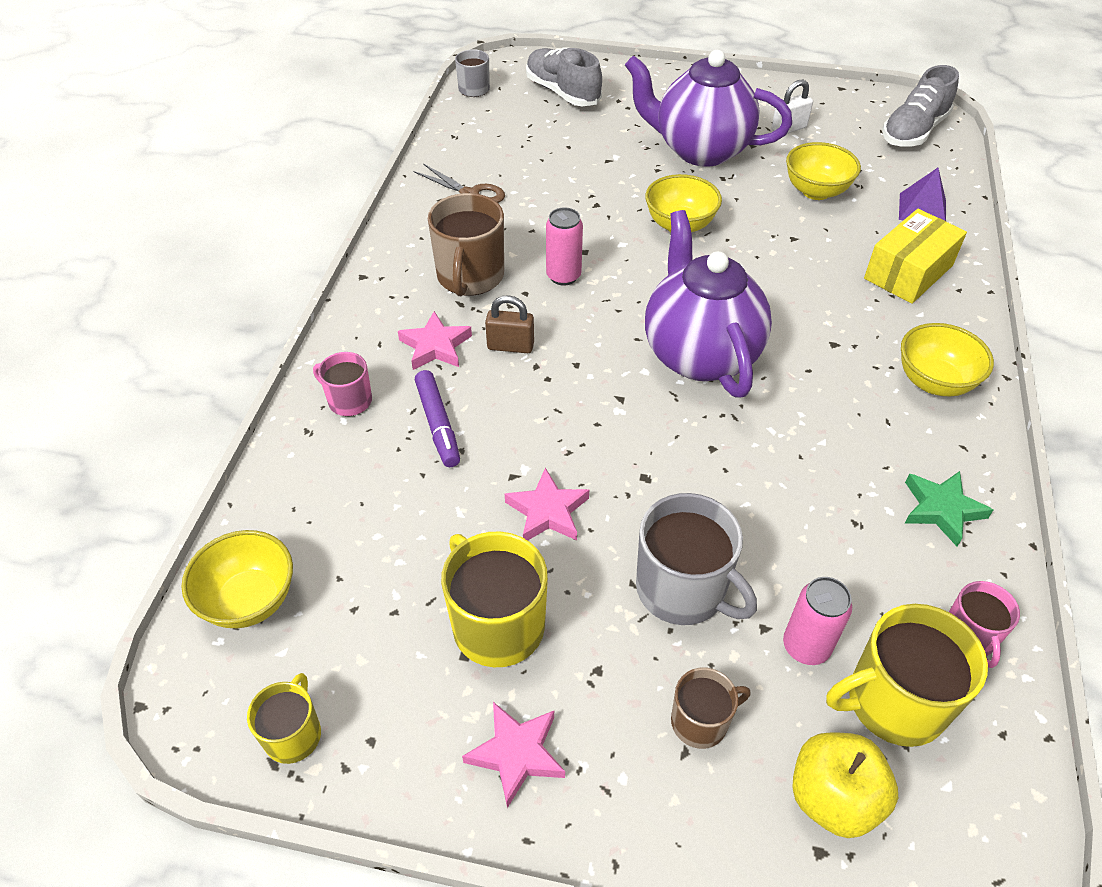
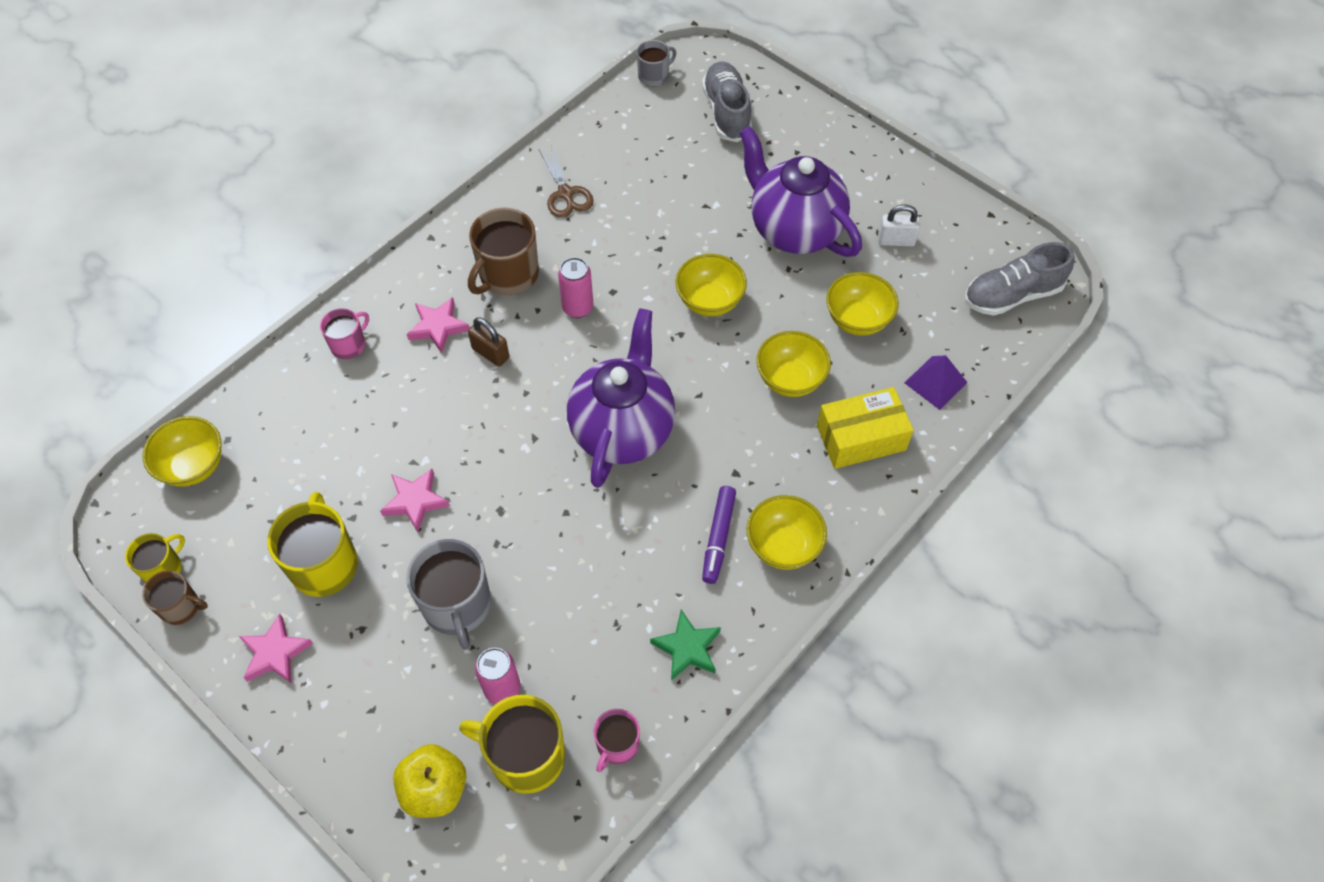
camera: 30 degrees right, 10 degrees up
pink mug [313,352,372,416] -> pink mug turned 75 degrees clockwise [320,308,369,359]
purple marker [415,370,460,467] -> purple marker moved to [702,486,736,584]
brown mug [671,668,751,749] -> brown mug moved to [142,571,208,625]
none -> yellow bowl [756,331,831,397]

